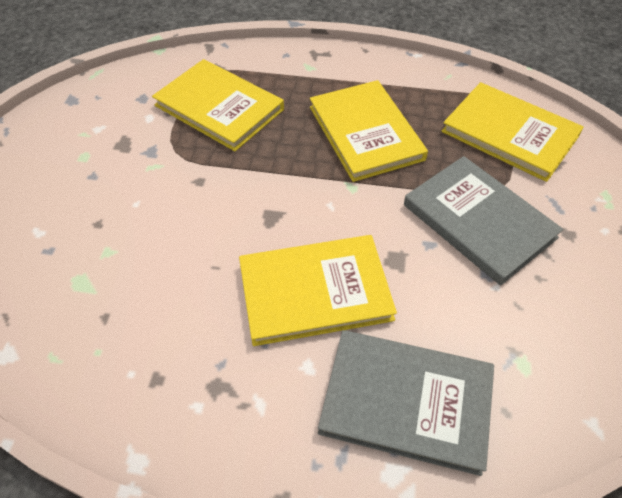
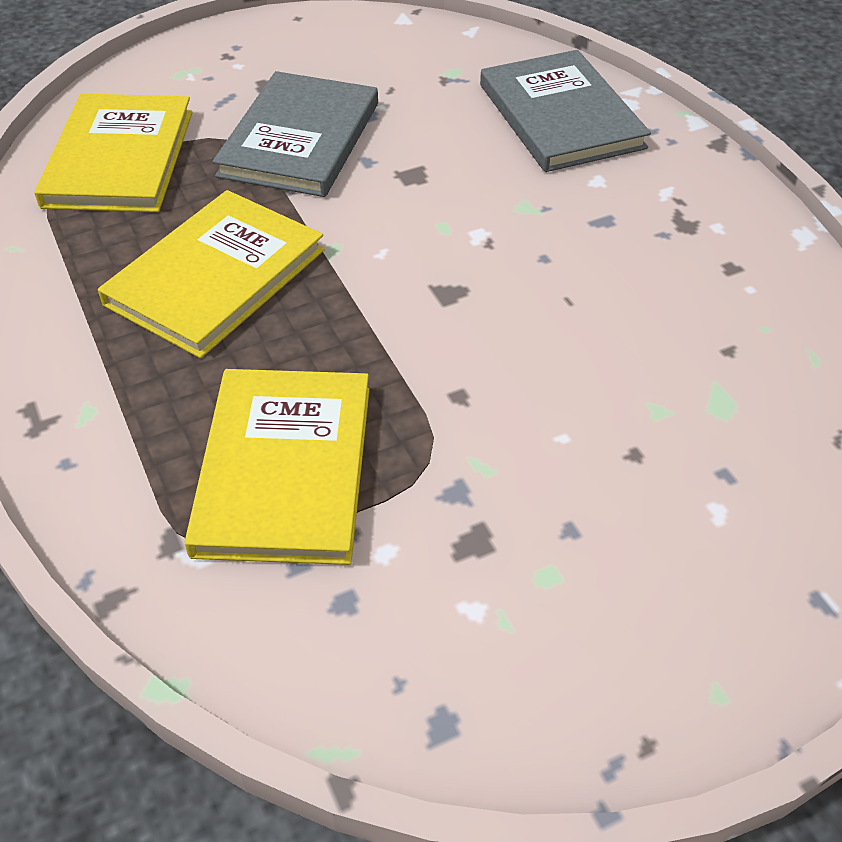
camera: 125 degrees left, 5 degrees down
yellow book [239,235,397,346] -> none

